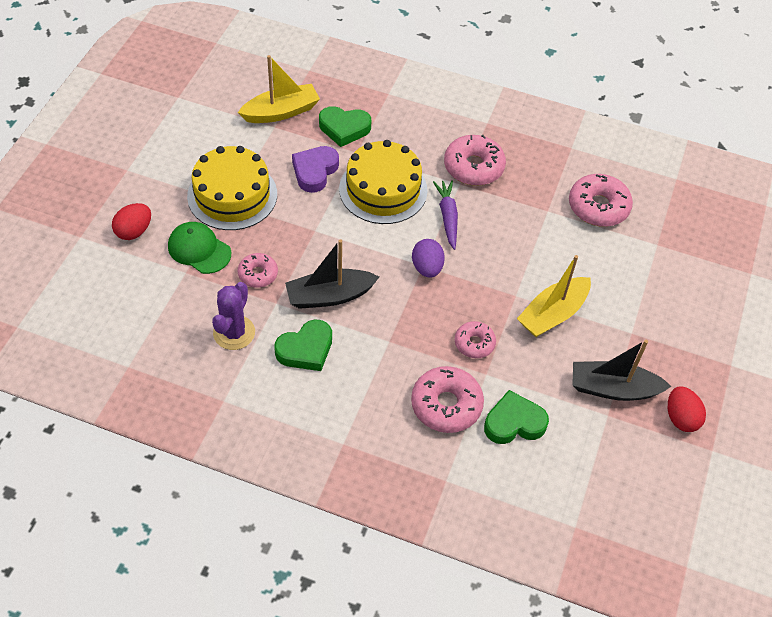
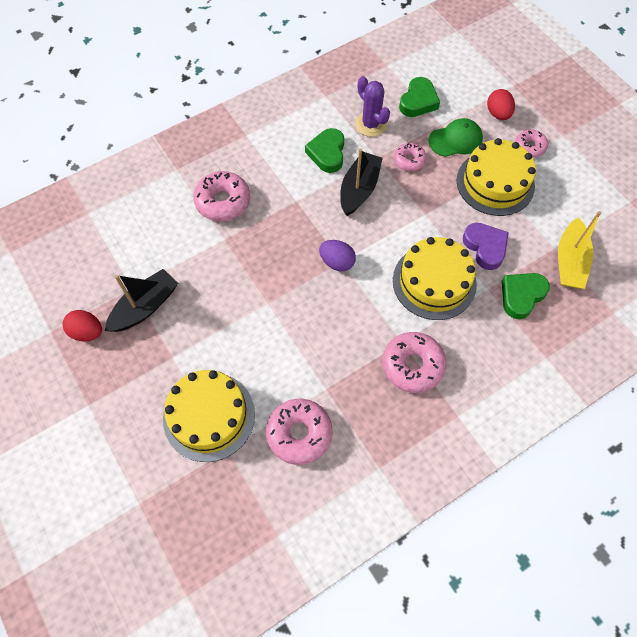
camera: 130 degrees right, 10 degrees up
purple carrot [433,180,458,250] -> none
pink donut [455,321,496,358] -> pink donut moved to [515,129,548,157]
green heart [484,390,549,444] -> green heart moved to [399,77,440,117]
yellow boat [517,255,591,337] -> none
none -> yellow cake [163,370,255,462]

